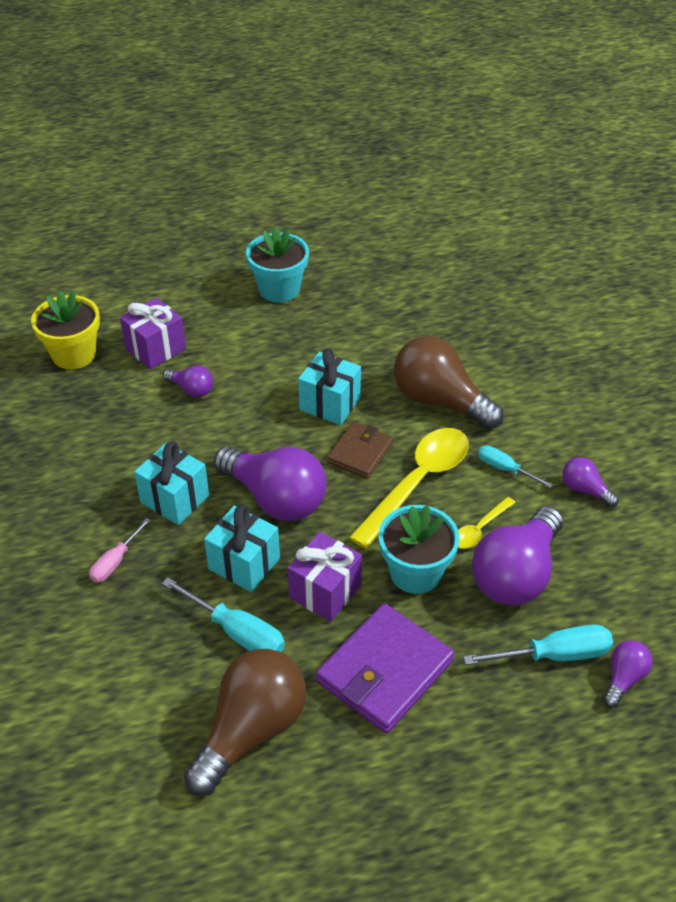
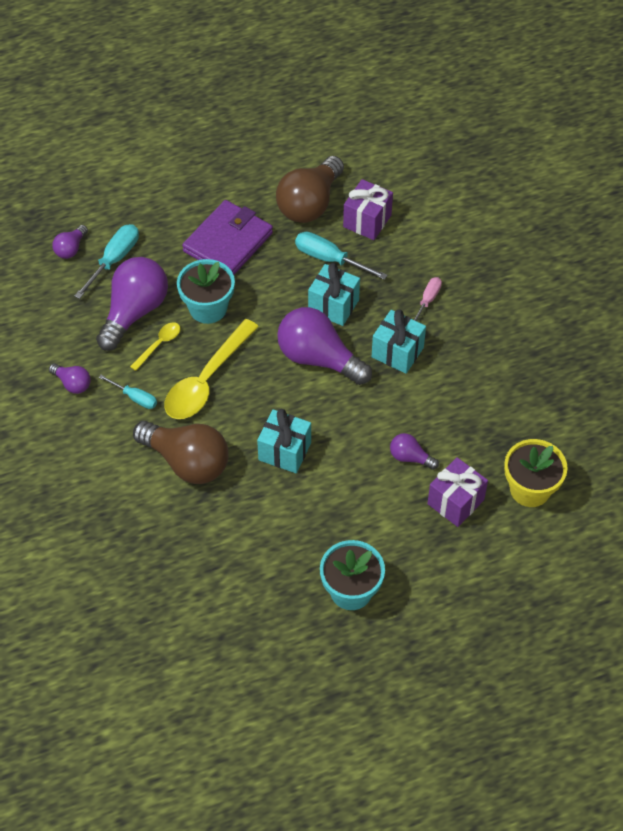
camera: 175 degrees right, 10 degrees up
purple gift [288,532,362,622] -> purple gift moved to [343,179,393,240]
brown wallet [327,422,393,479] -> none
turquoise screwdriver [464,624,613,665] -> turquoise screwdriver turned 135 degrees clockwise [75,224,139,299]

